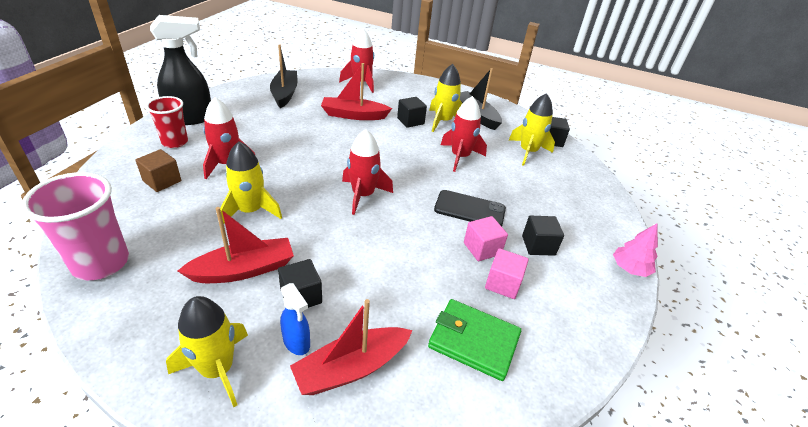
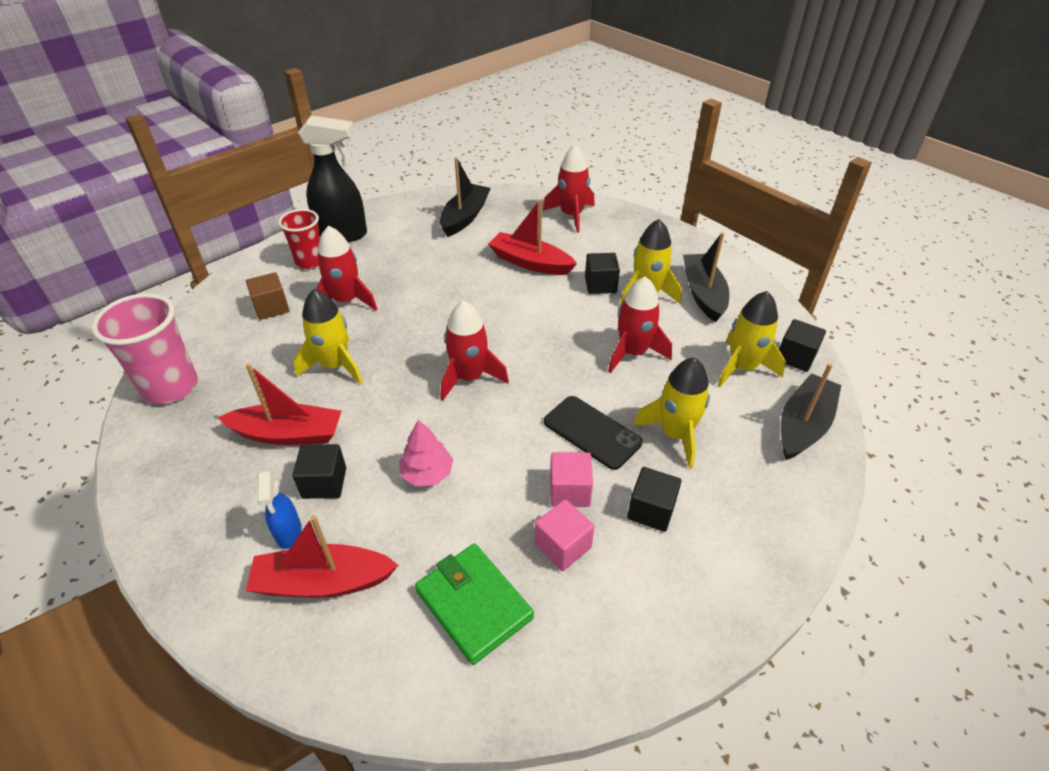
camera: 30 degrees right, 5 degrees up
yellow rocket [166,296,248,407] -> yellow rocket moved to [633,357,710,469]
pink tree [613,223,658,277] -> pink tree moved to [399,420,453,486]
none -> black boat [781,363,841,460]

